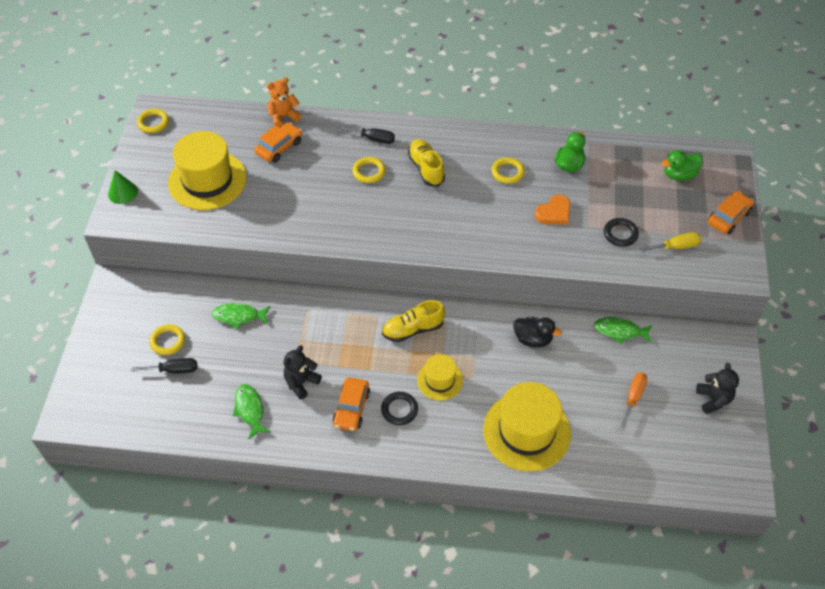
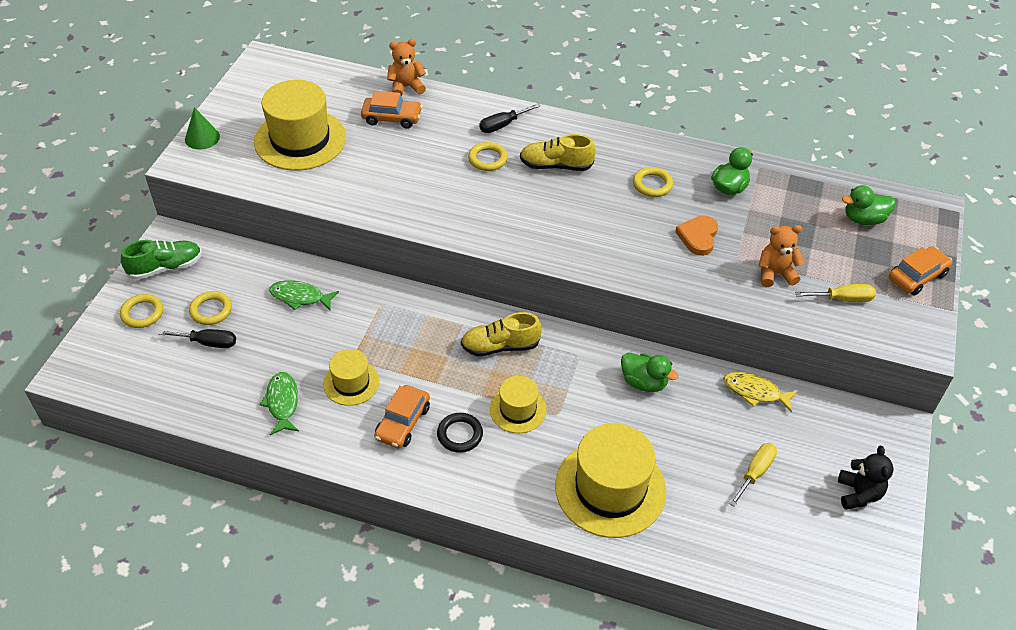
camera: 10 degrees right, 5 degrees down
yellow ring [137,109,169,133] -> yellow ring moved to [120,294,163,328]
orange car [255,123,302,162] -> orange car turned 45 degrees clockwise [361,91,422,129]
black teddy bear [283,346,322,400] -> yellow hat [323,349,380,406]
black screwdriver [338,126,395,144] -> black screwdriver turned 120 degrees clockwise [479,103,540,133]
yellow shoe [408,139,445,187] -> yellow shoe turned 75 degrees counterclockwise [520,134,596,171]
black duck [513,317,562,347] -> green duck [621,353,679,392]
orange heart [535,195,570,224] -> orange heart turned 135 degrees clockwise [675,215,718,256]
green fish [594,317,652,344] -> yellow fish [723,372,798,413]
black ring [604,218,639,247] -> orange teddy bear [758,225,804,287]
orange screwdriver [620,372,648,428] -> yellow screwdriver [729,443,777,507]
none -> green shoe [121,240,202,280]

